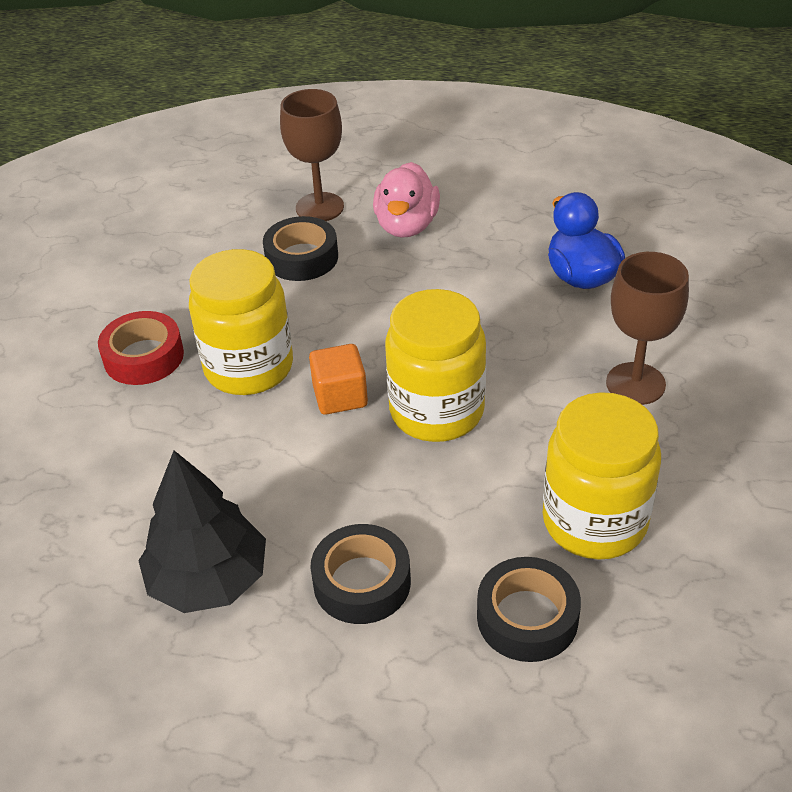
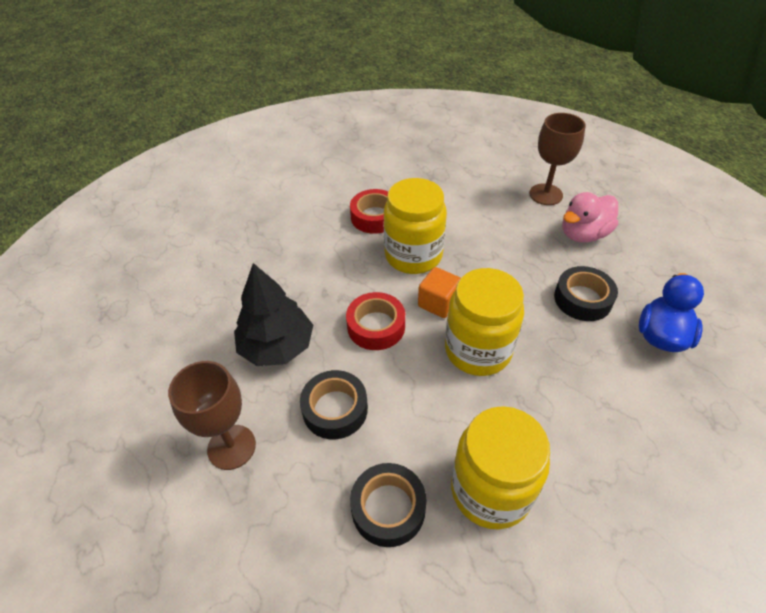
camera: 45 degrees right, 5 degrees up
black tape [263,216,338,281] -> black tape moved to [554,266,618,321]
brown goblet [606,252,689,405] -> brown goblet moved to [168,361,256,470]
none -> red tape [346,292,405,350]

